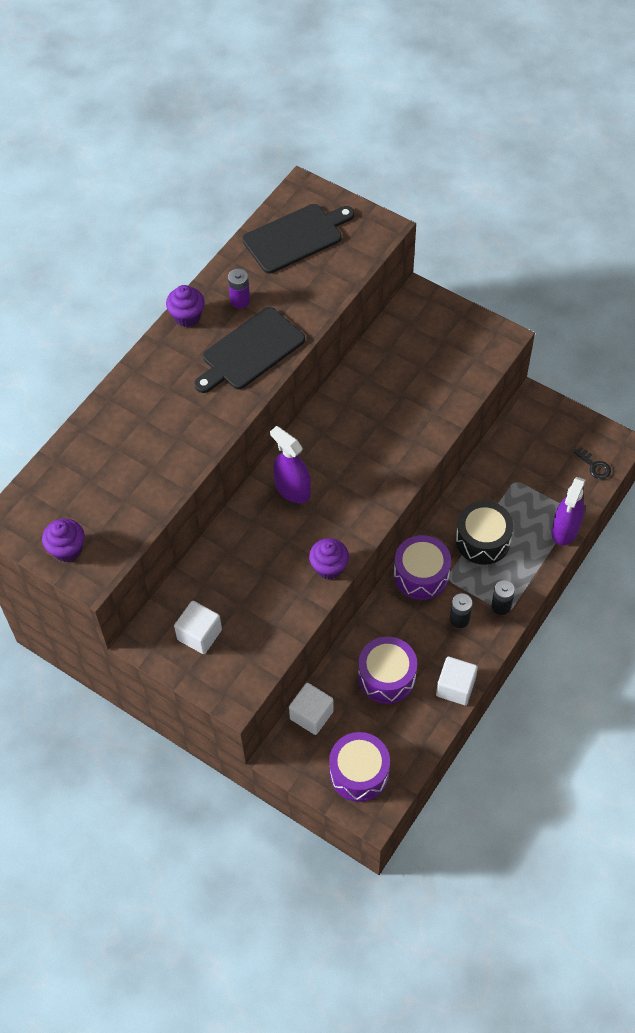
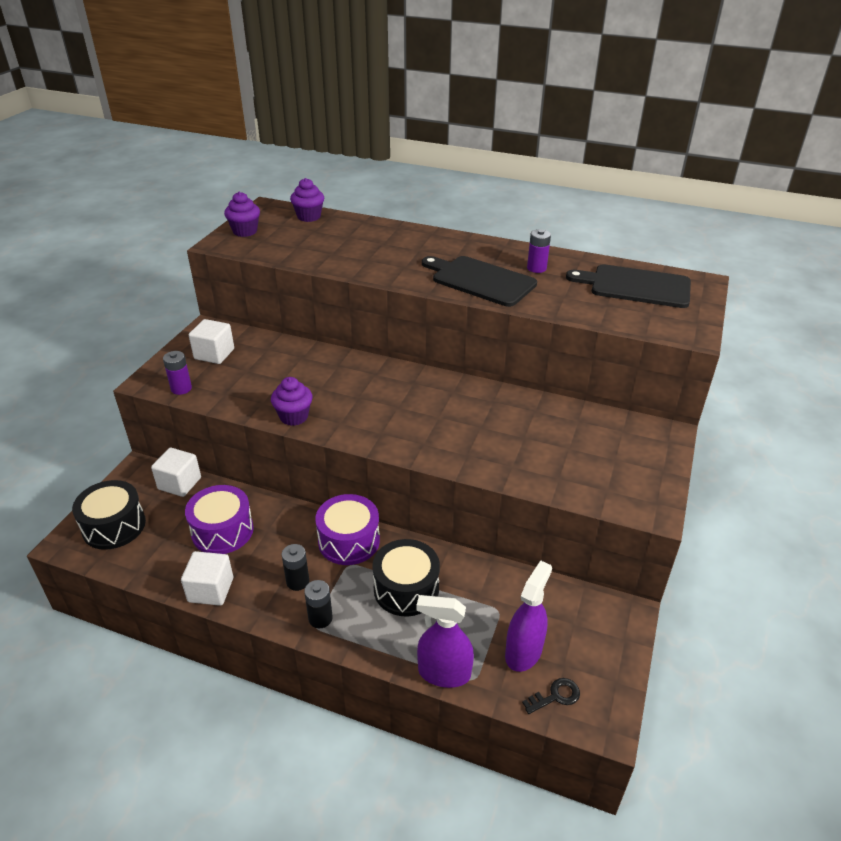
camera: 75 degrees right, 20 degrees down
purple cupcake [166,285,205,327] -> purple cupcake moved to [290,178,324,222]
black cutting board [242,204,355,274] -> black cutting board turned 150 degrees clockwise [566,264,691,308]
purple spray bottle [270,426,311,503] -> purple spray bottle moved to [505,560,552,672]
purple drum [329,732,390,802] -> black drum [72,480,146,550]
black key [574,446,611,479] -> black key turned 150 degrees counterclockwise [522,678,580,714]
none -> purple battery [163,351,192,395]

